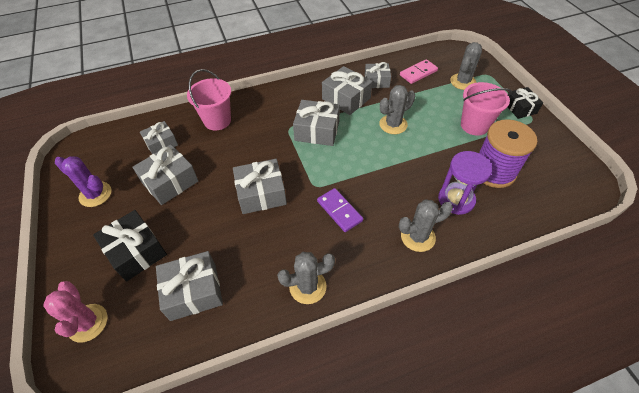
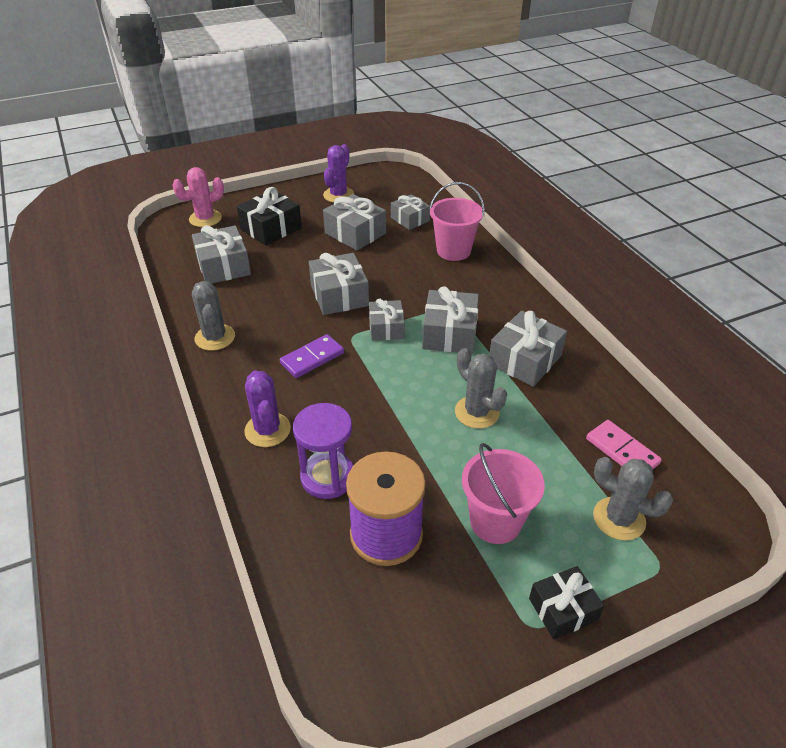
camera: 85 degrees right, 10 degrees down
grey gift [365,62,391,88] -> grey gift moved to [369,299,405,341]
grey cactus [399,200,453,252] -> purple cactus [244,370,291,447]

